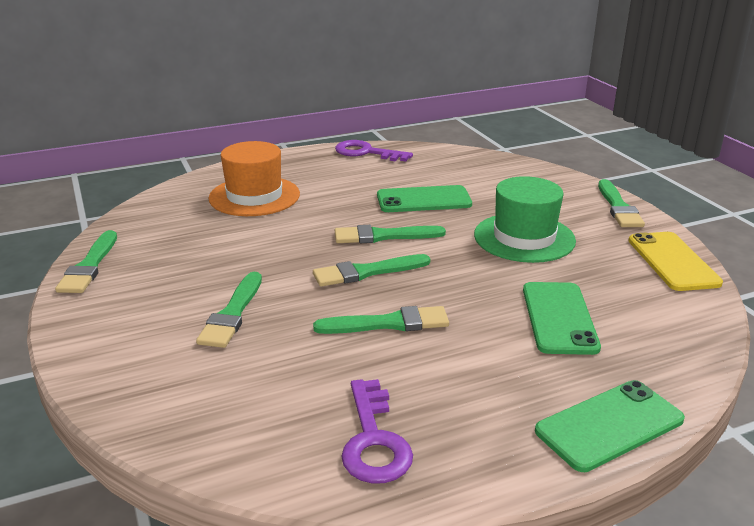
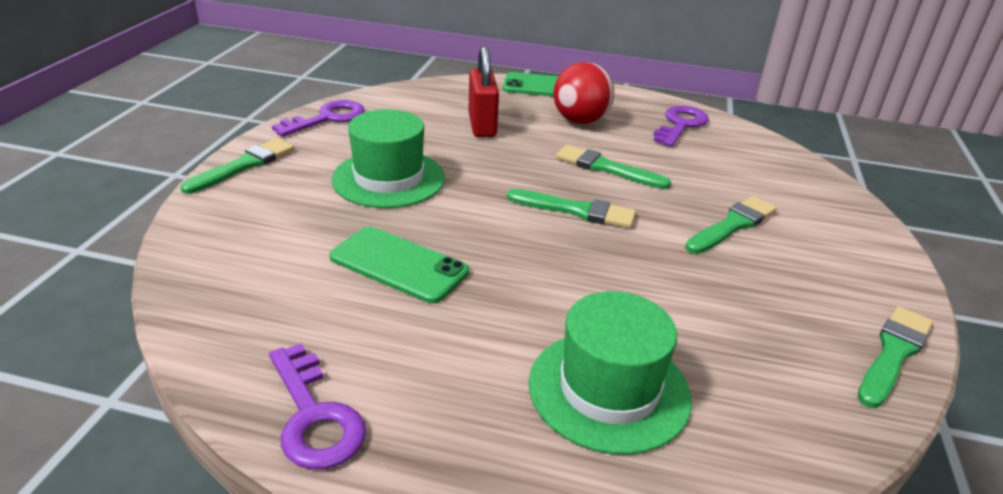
camera: 145 degrees left, 5 degrees up
orange hat [209,141,300,216] -> green hat [529,291,692,455]
green brush [335,225,446,243] -> none
green phone [523,282,601,355] -> red padlock [468,46,499,137]
yellow phone [628,232,723,291] -> purple key [272,100,365,137]
none -> red ball [553,62,614,124]

